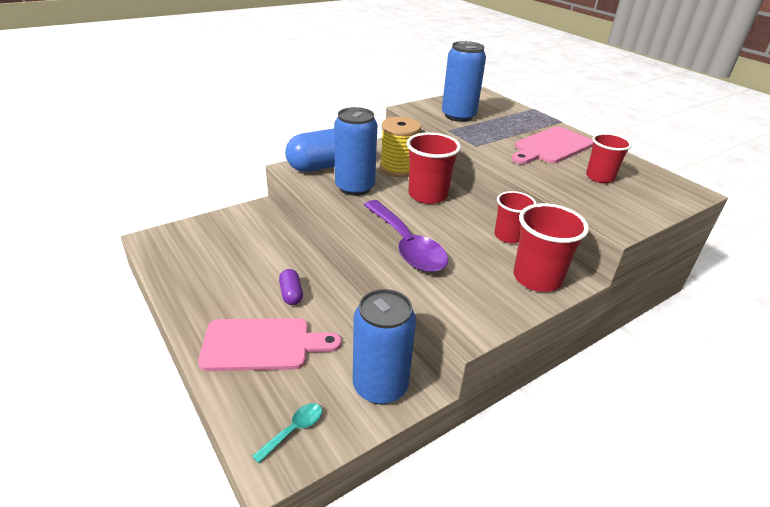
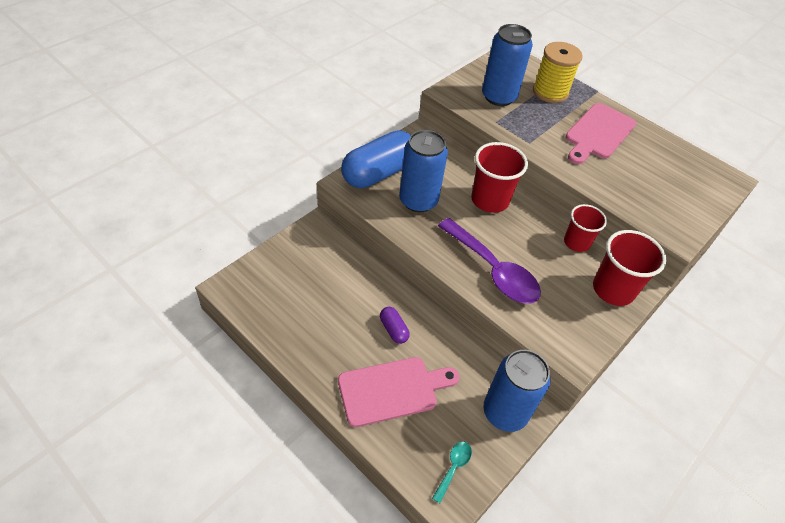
camera: 15 degrees left, 15 degrees up
yellow spool [380,117,421,177] -> yellow spool moved to [533,42,582,103]
red cup [586,133,632,183] -> none

